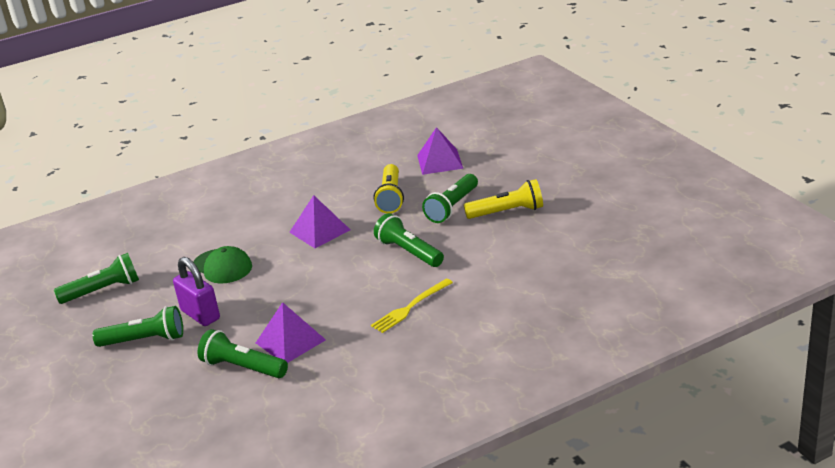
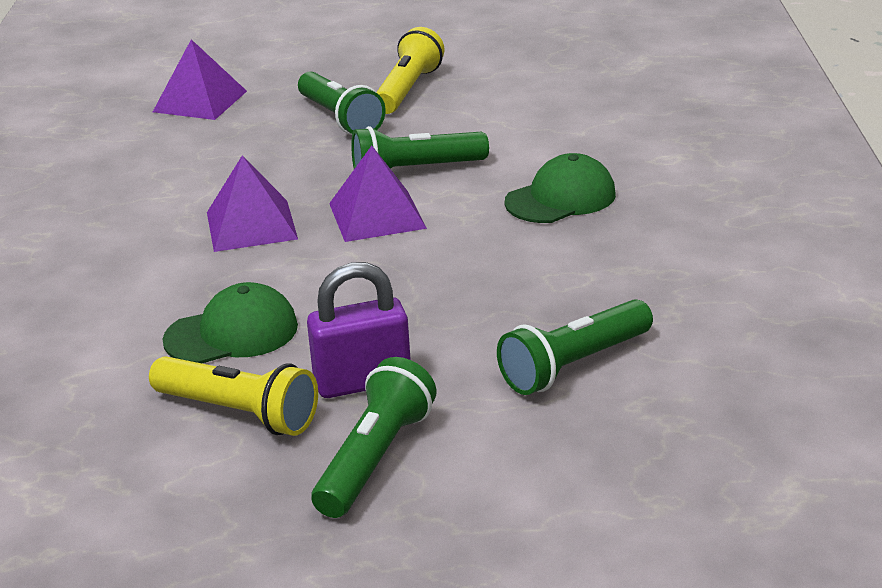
camera: 65 degrees left, 0 degrees up
green flashlight [54,253,139,304] -> none
purple pyramid [256,302,326,363] -> purple pyramid moved to [329,146,427,242]
yellow fork [371,279,453,333] -> green cap [505,153,616,223]
yellow flashlight [374,164,404,213] -> yellow flashlight moved to [149,356,318,436]

